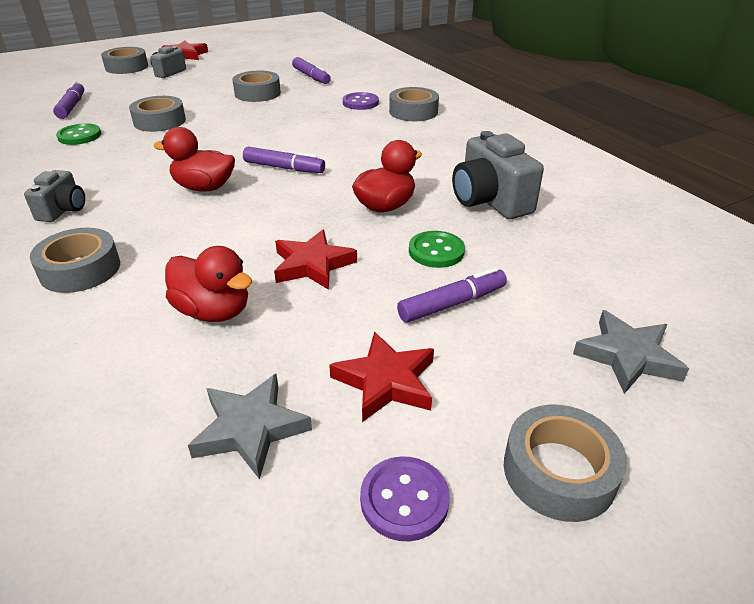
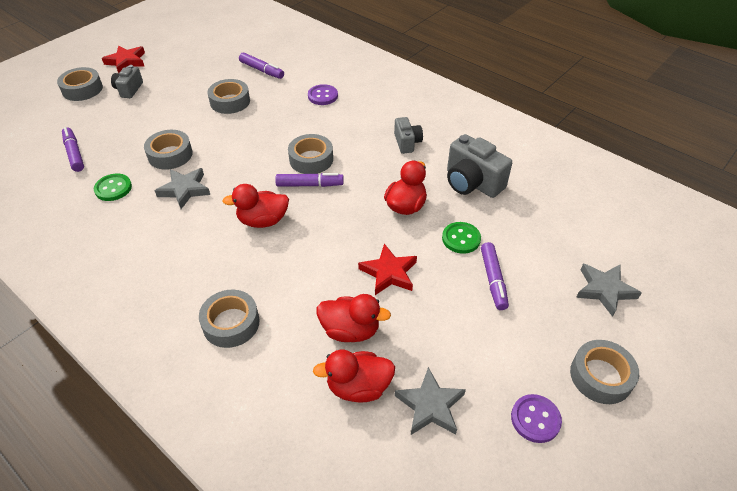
camera: 20 degrees left, 10 degrees up
grey camera [24,170,85,222] -> grey camera moved to [394,117,423,154]
red star [329,331,434,422] -> none
grey tape [389,87,439,121] -> grey tape moved to [288,134,333,174]
purple marker [397,267,507,322] -> purple marker turned 135 degrees clockwise [481,242,509,310]
none -> grey star [155,168,210,209]
none -> red duck [313,349,395,402]

